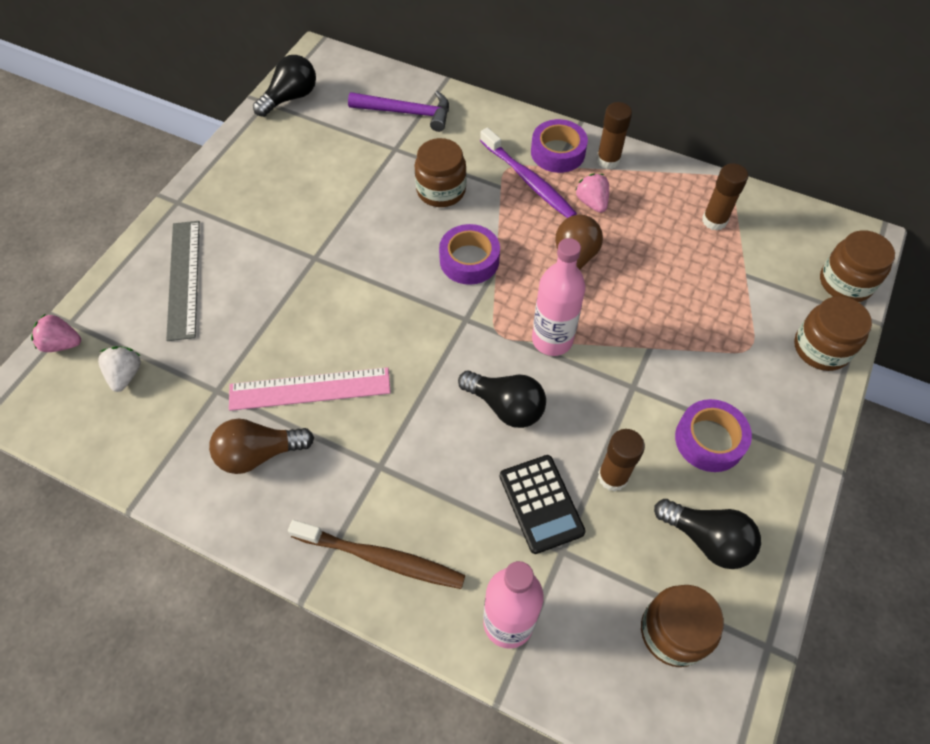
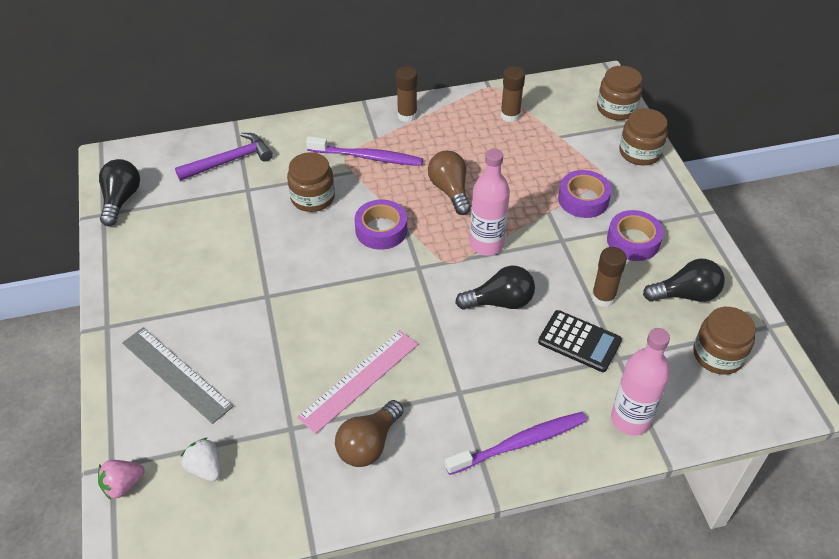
camera: 40 degrees left, 10 degrees down
brown toothbrush [288,520,465,589] -> purple toothbrush [445,412,587,475]
purple tape [531,119,588,173] -> purple tape moved to [558,170,612,218]
pink strawberry [575,173,609,213] -> none

